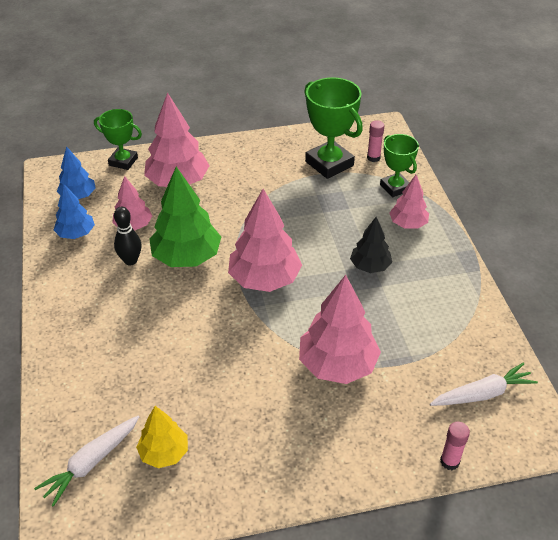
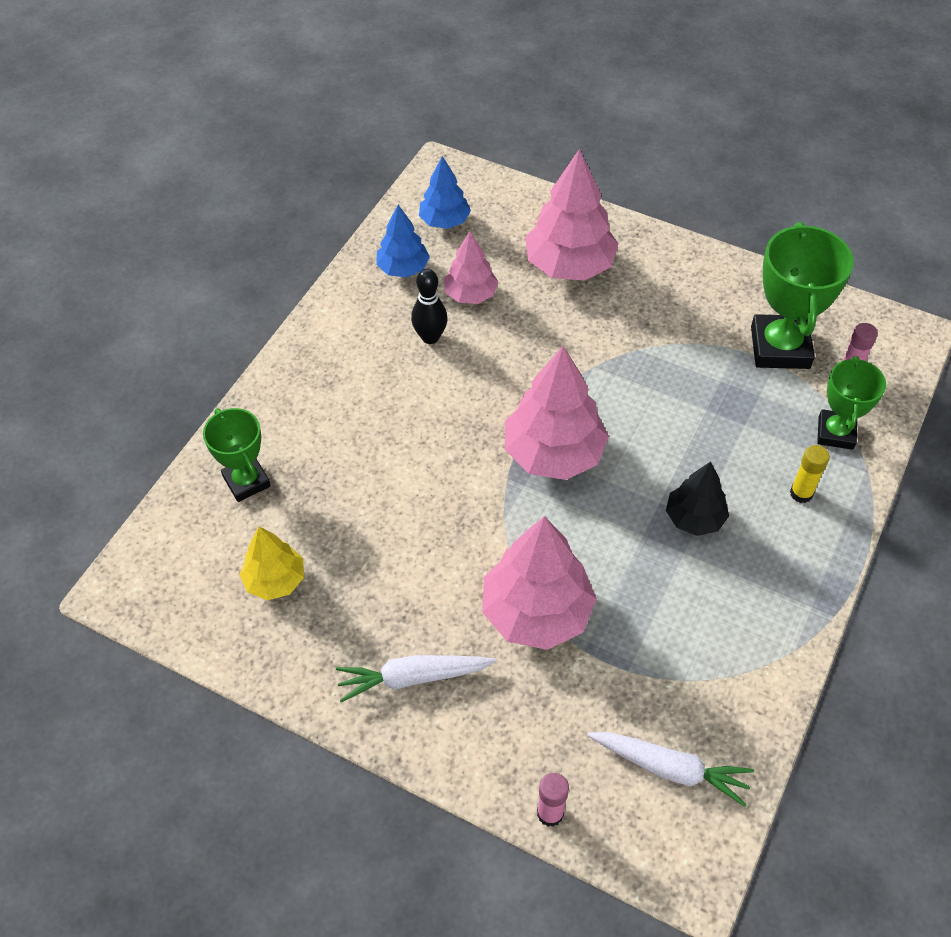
camera: 40 degrees right, 10 degrees up
white carrot [34,416,139,507] -> white carrot moved to [336,655,496,702]
green trophy [94,109,142,170] -> green trophy moved to [203,408,271,502]
green tree [149,167,221,267] -> none
pink tree [389,175,429,229] -> yellow glue stick [790,445,830,503]

